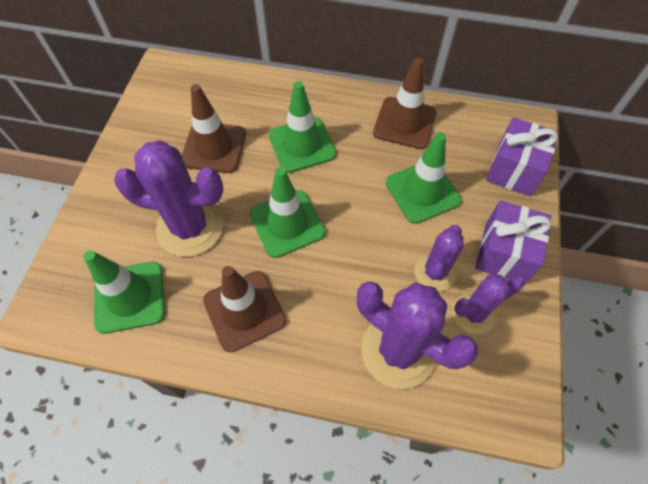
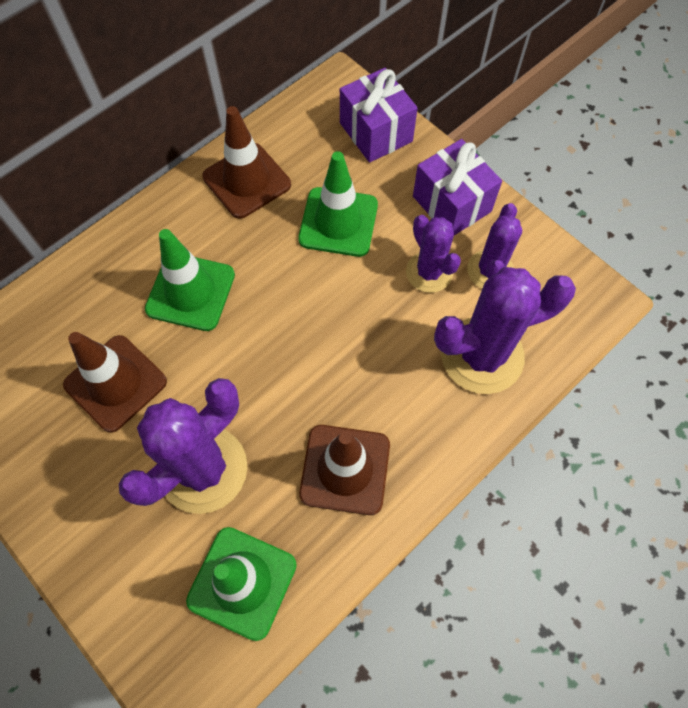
camera: 55 degrees left, 5 degrees up
green traffic cone [250,167,326,258] -> none

